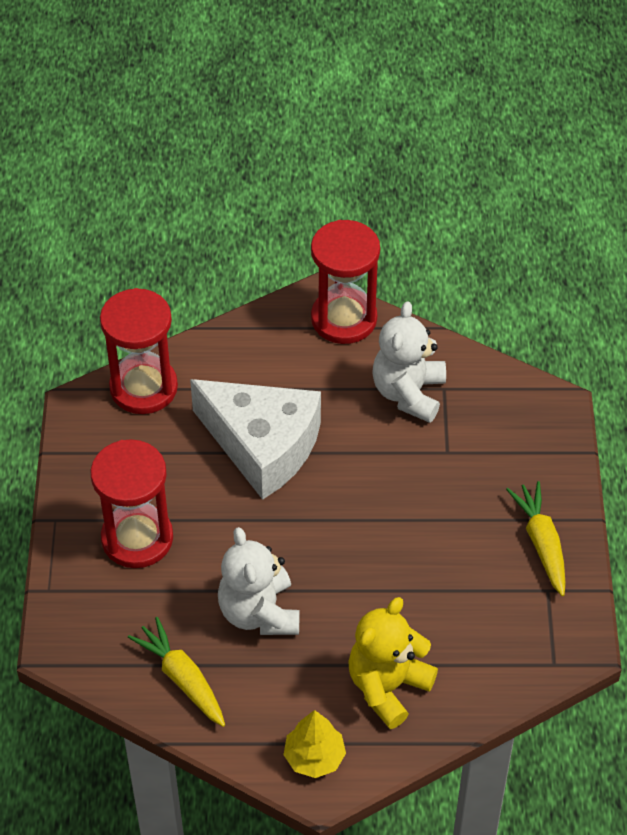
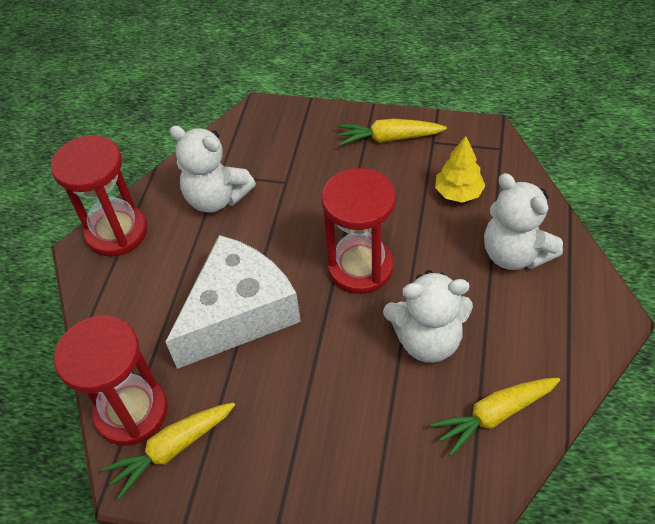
camera: 75 degrees left, 0 degrees up
red hourglass [90,439,173,568] -> red hourglass moved to [321,168,395,294]
yellow tree [284,710,346,778] -> yellow tree moved to [435,136,485,203]
yellow teddy bear [348,597,438,729] -> white teddy bear [484,173,563,270]
none -> yellow carrot [101,402,235,500]

